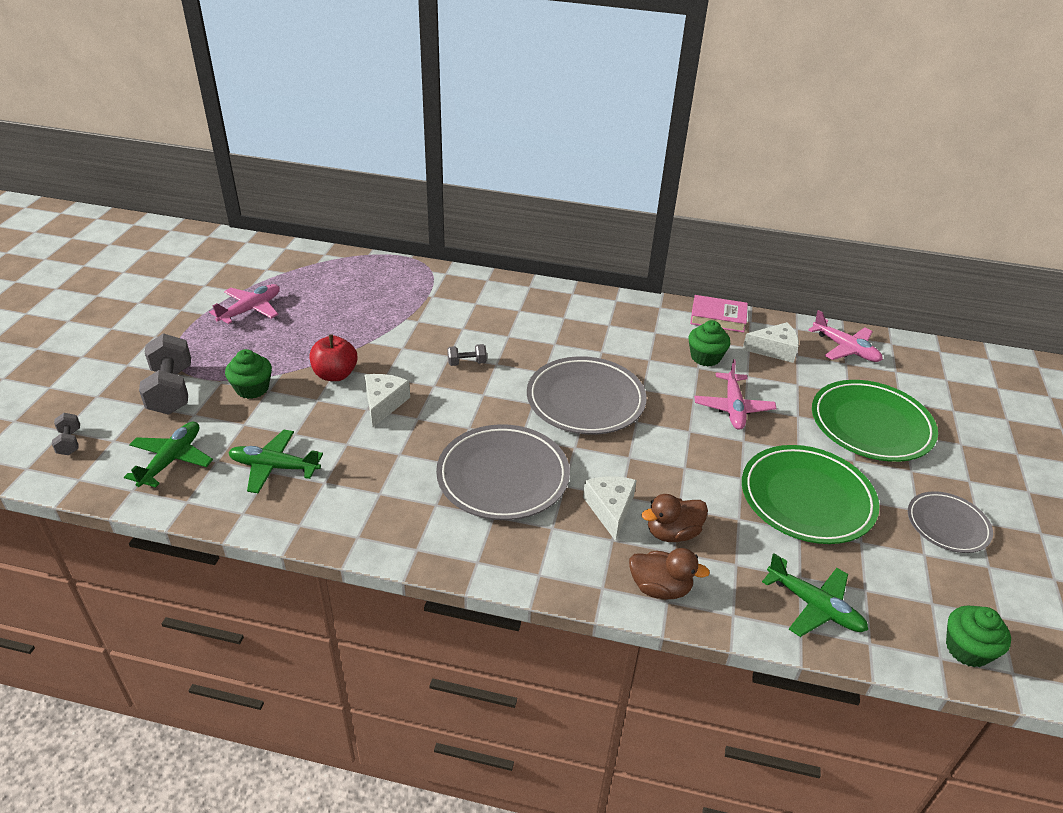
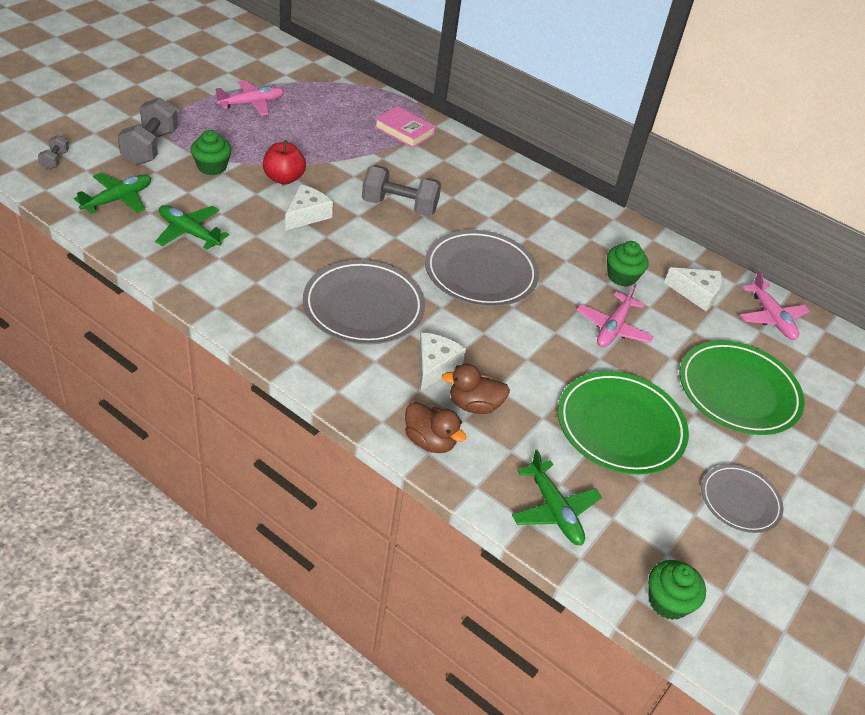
camera: 20 degrees right, 5 degrees up
grey dumbbell [447,344,487,366] -> grey dumbbell [362,165,441,217], size x2.05
pink book [690,295,748,333] -> pink book moved to [375,106,435,148]

